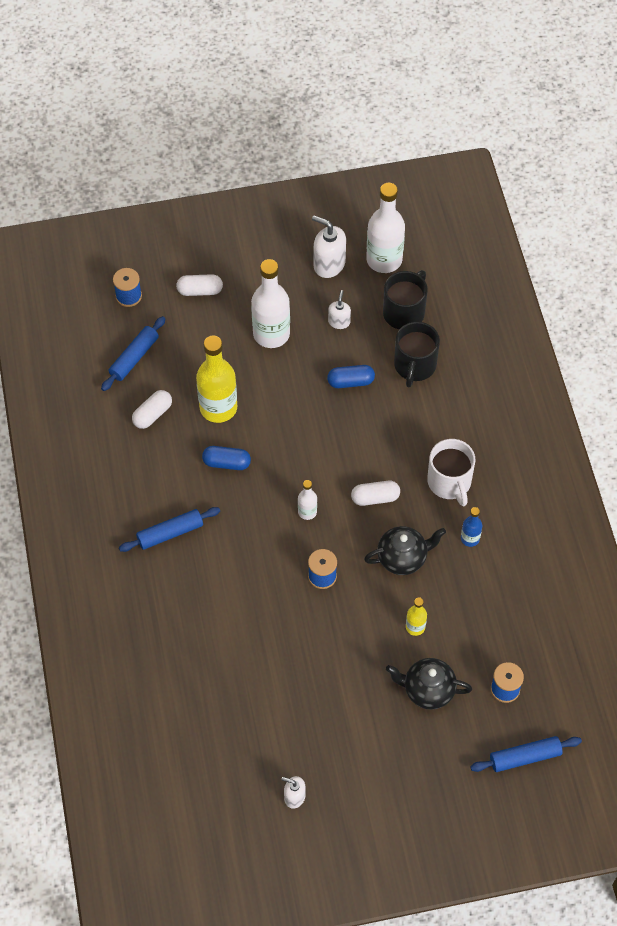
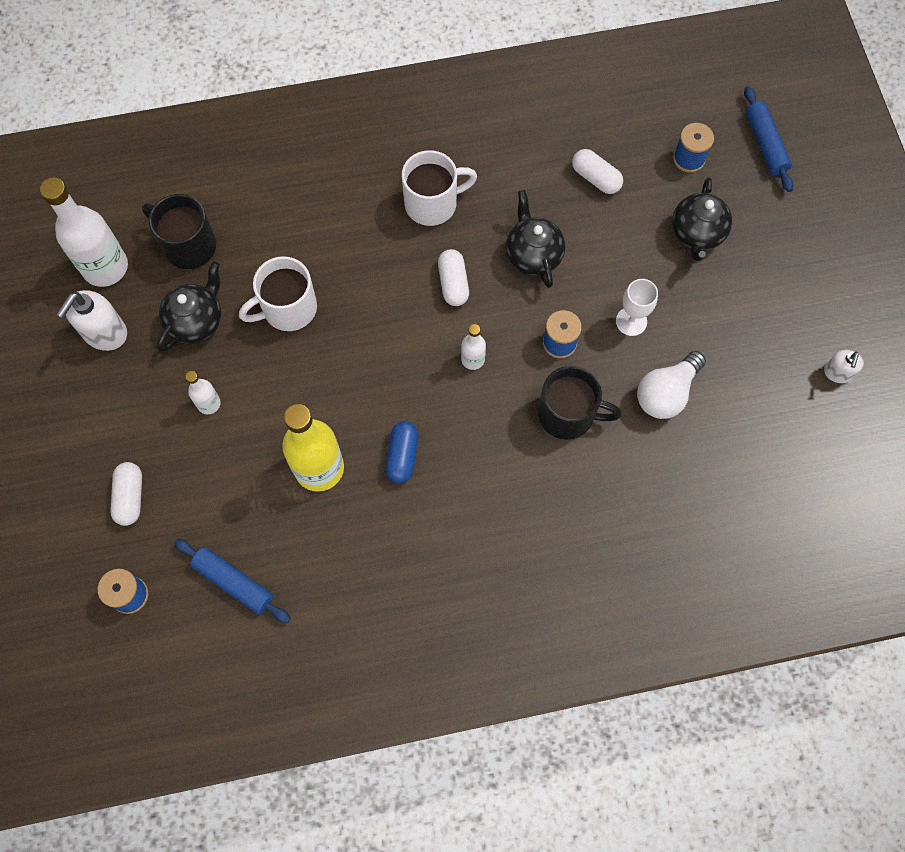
camera: 90 degrees left, 10 degrees up
blue rolling pin [119,507,220,552] -> none
white capsule [132,390,172,429] -> white capsule moved to [572,149,623,194]
white bottle [251,259,290,348] -> white bottle [185,371,221,414], size x0.49
blue capsule [327,365,375,388] -> white mug [239,256,317,331]
white soap dispenser [328,290,351,329] -> black teapot [157,261,221,352]
black mug [394,322,440,387] -> black mug moved to [538,366,622,440]
yellow bottle [406,597,427,636] -> none
blue bottle [461,507,482,547] -> none
none -> white goblet [616,279,658,336]
none -> white light bulb [637,351,706,419]

